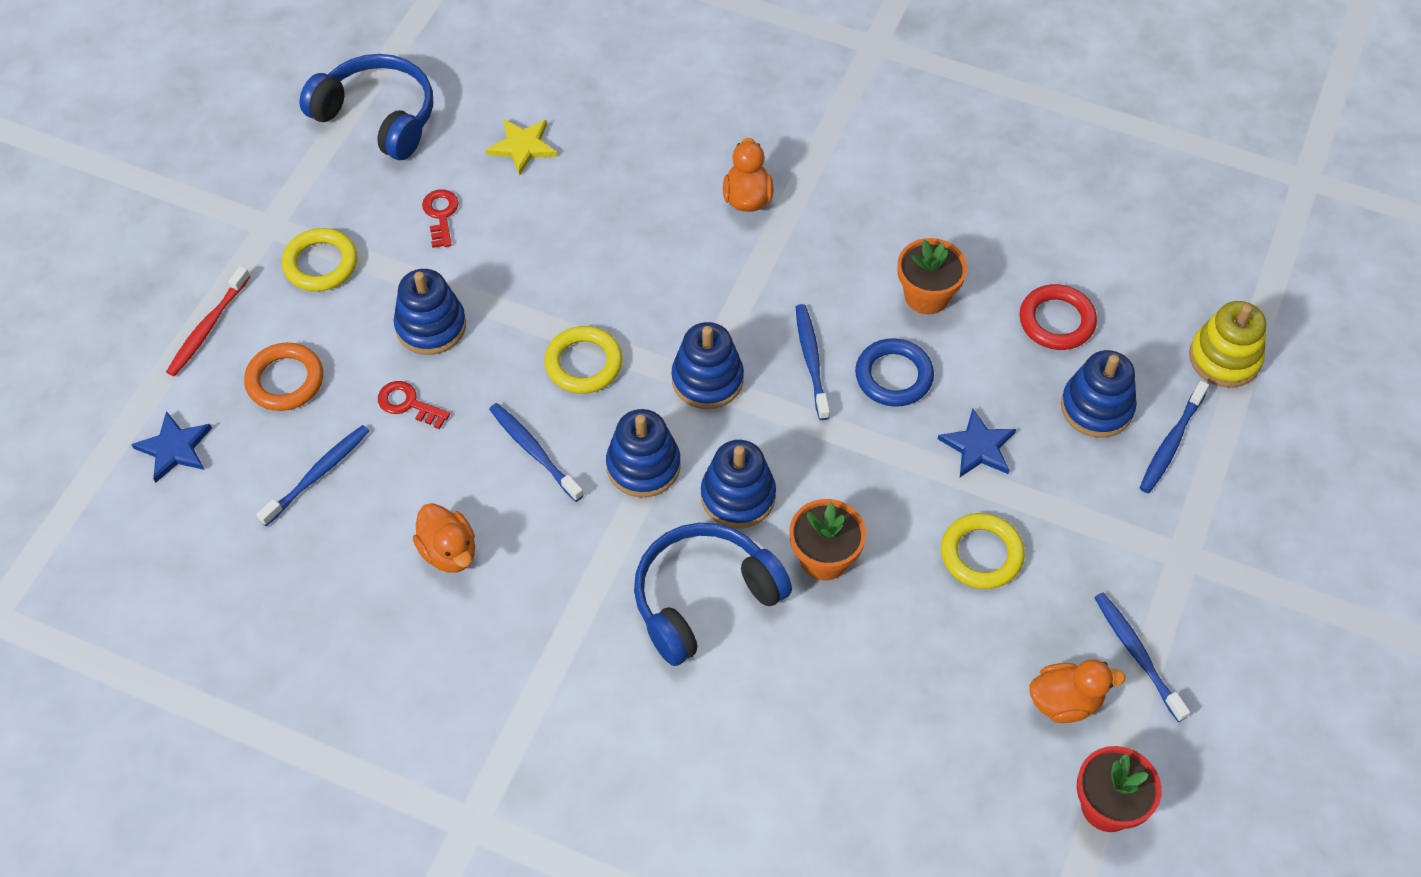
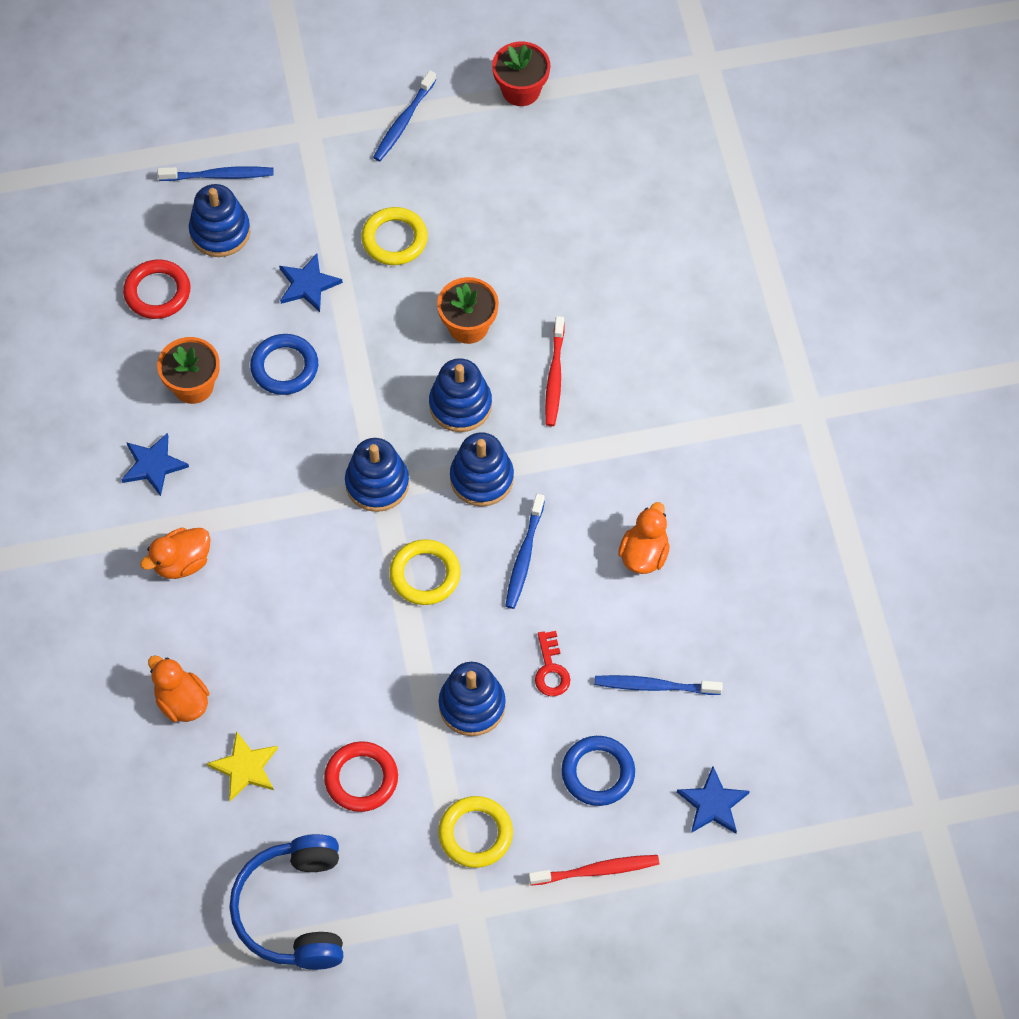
camera: 125 degrees left, 5 degrees up
orange ring [244,343,323,411] -> blue ring [561,736,635,806]
red key [422,189,459,248] -> red ring [324,741,398,812]
blue headphones [634,523,792,666] -> red toothbrush [545,316,565,426]
blue toothbrush [796,304,830,420] -> none
orange duck [1029,659,1125,723] -> orange duck moved to [148,655,209,722]
yellow stacking toy [1189,301,1266,388] -> none
none -> blue star [121,433,189,496]

